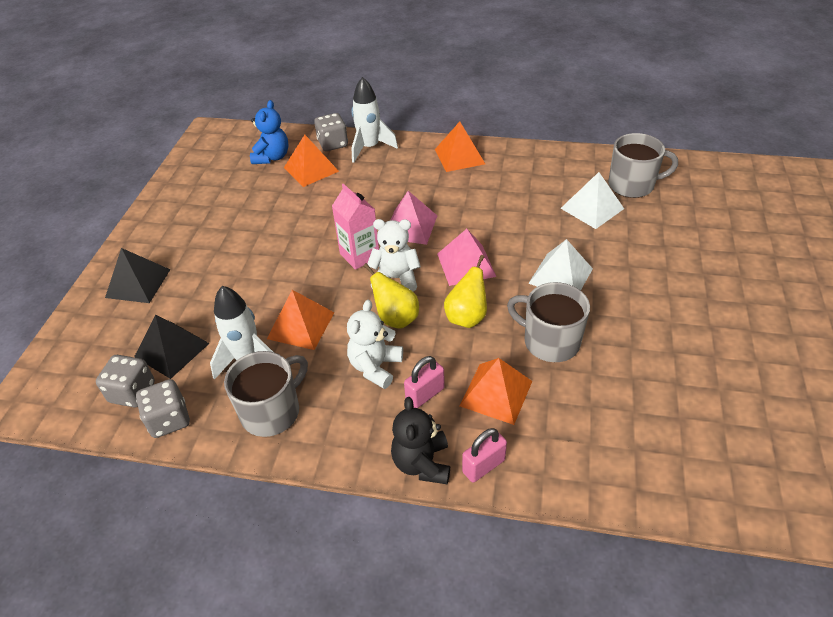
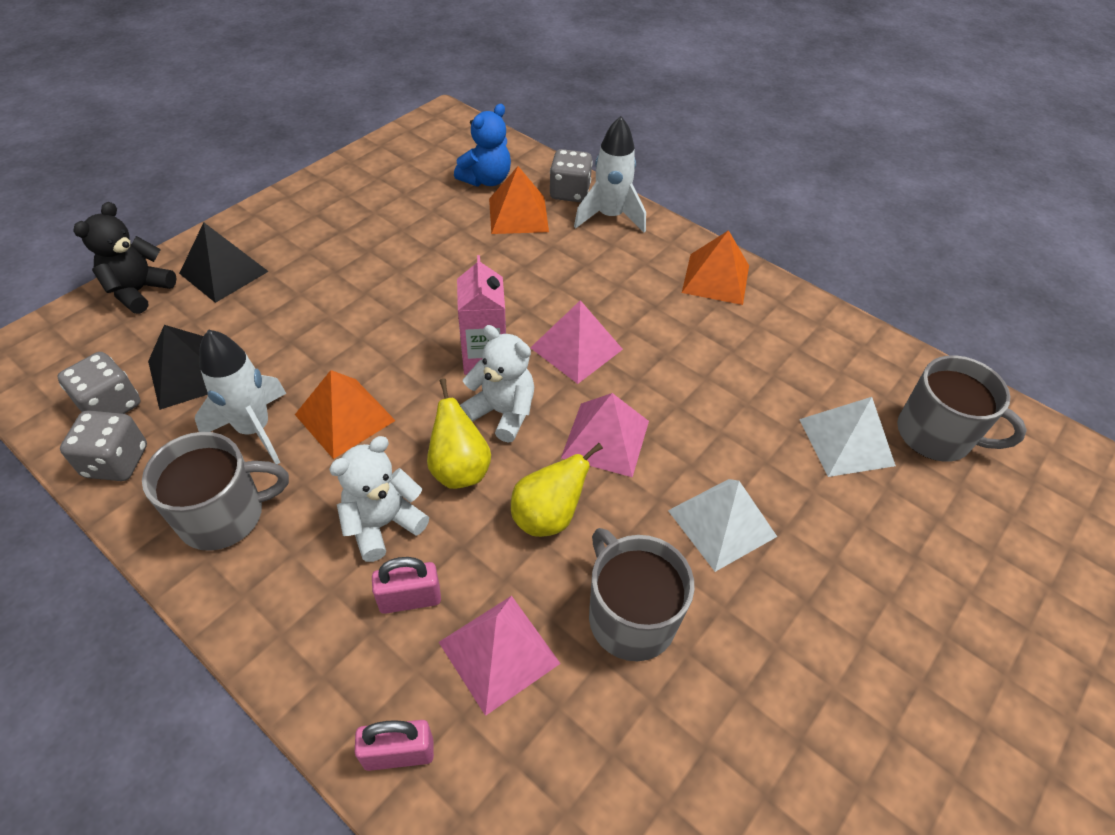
camera: 25 degrees right, 5 degrees up
black teddy bear [391,397,450,484] -> black teddy bear moved to [73,202,177,314]
orange pyramid [460,358,532,425] -> pink pyramid [439,596,561,716]

